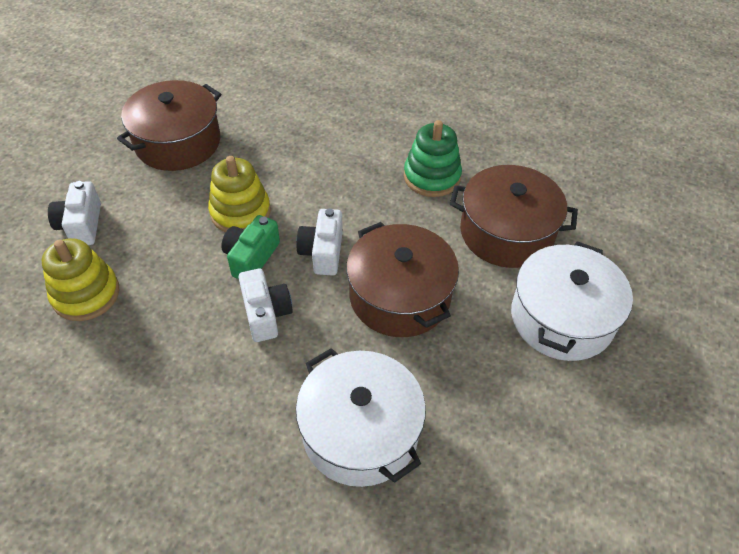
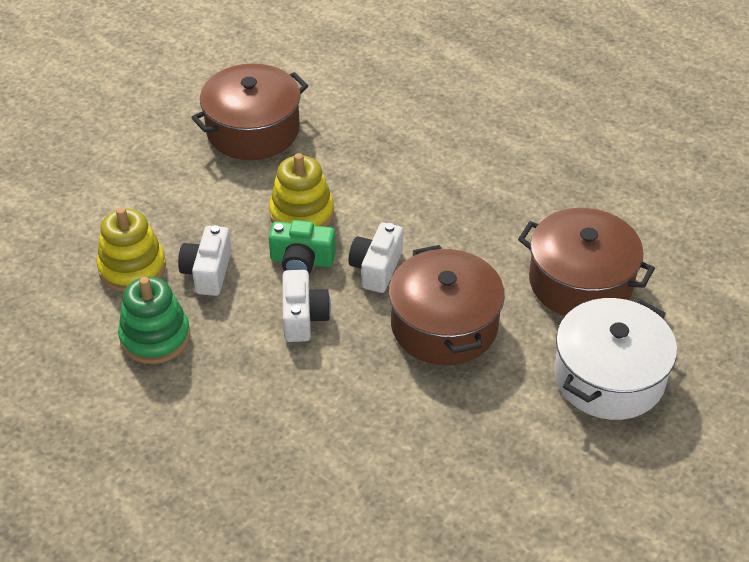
camera: 15 degrees right, 5 degrees down
white camera [48,181,101,245] -> white camera moved to [178,225,231,296]
green camera [221,215,280,279] -> green camera turned 120 degrees counterclockwise [269,220,336,274]
white pot [296,348,426,487] -> none
green stacking toy [404,120,462,197] -> green stacking toy moved to [118,277,190,364]

